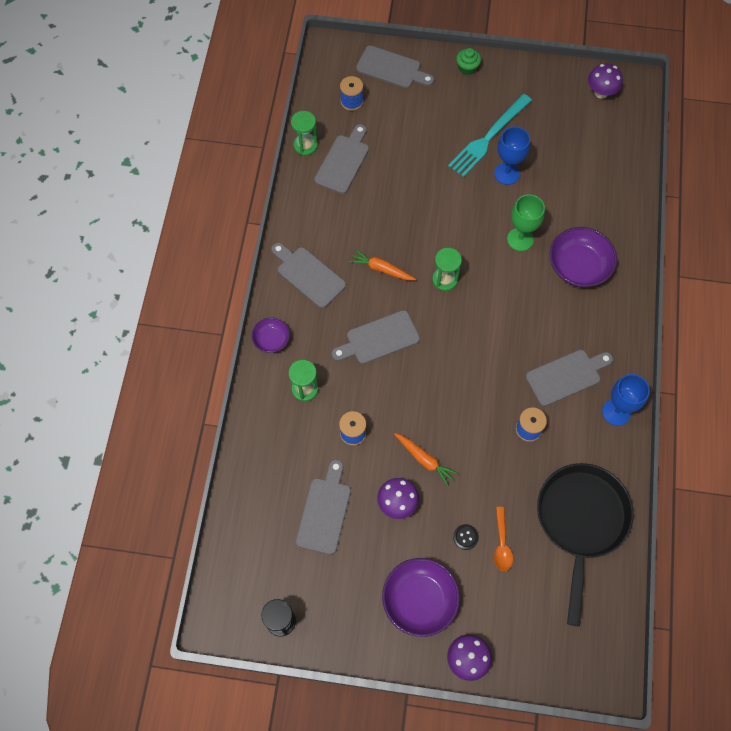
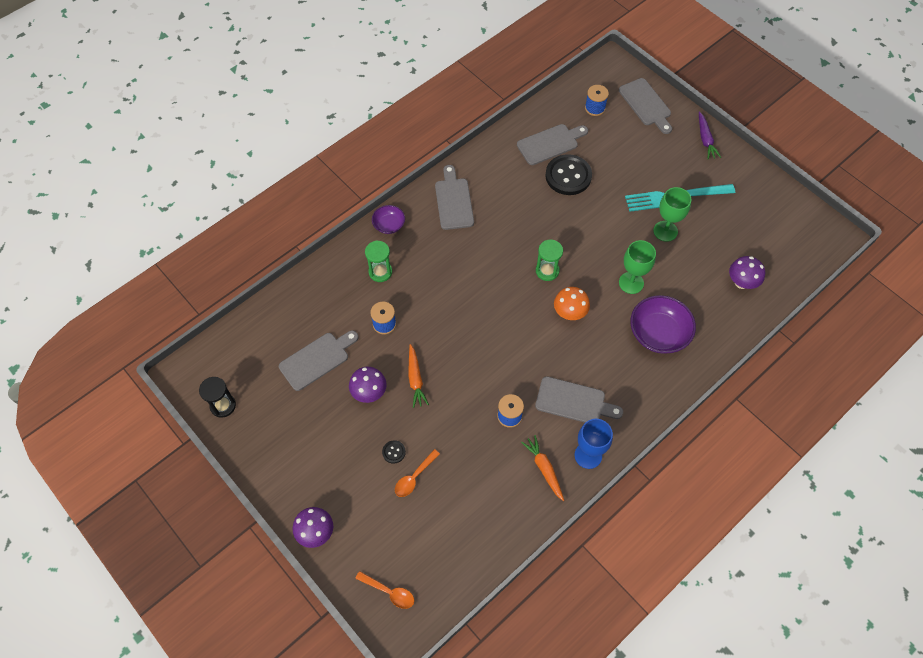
camera: 40 degrees right, 5 degrees down
green hourglass [291,111,318,156] -> none
grey cutting board [332,310,420,364] -> none
orange carrot [349,249,416,281] -> orange carrot moved to [521,435,564,501]
purple bowl [382,558,460,637] -> none
green cupcake [456,48,481,75] -> purple carrot [699,112,721,159]
blue goblet [494,127,530,185] -> green goblet [653,187,692,242]
black pan [537,463,634,626] -> none
purple mushroom [588,64,623,99] -> purple mushroom moved to [729,256,765,289]
none -> orange spoon [355,571,414,609]
none -> black button [545,154,592,195]
none -> orange mushroom [554,287,590,320]

